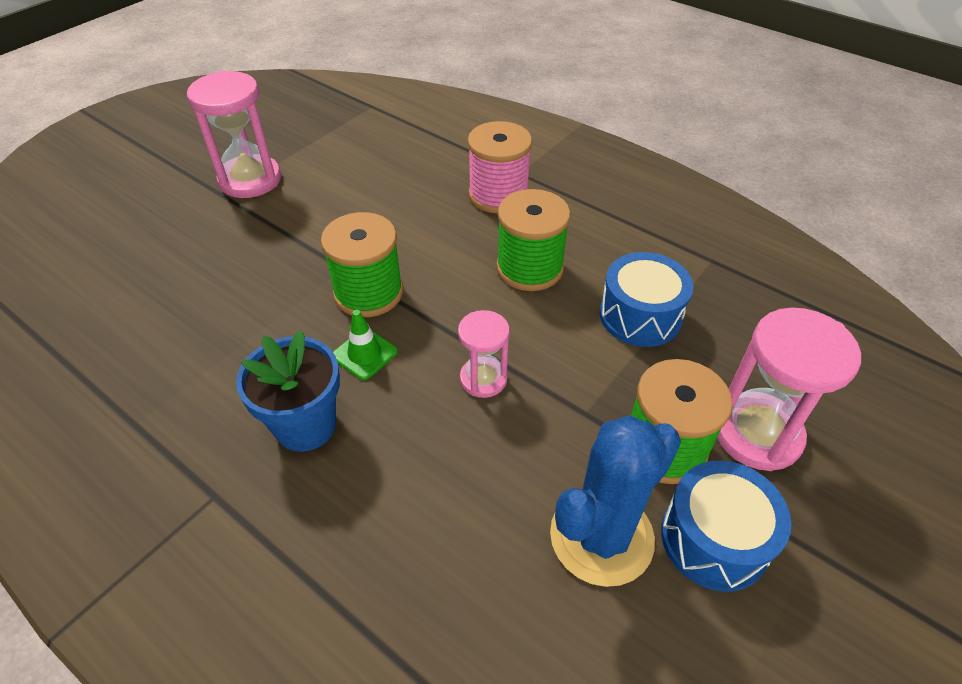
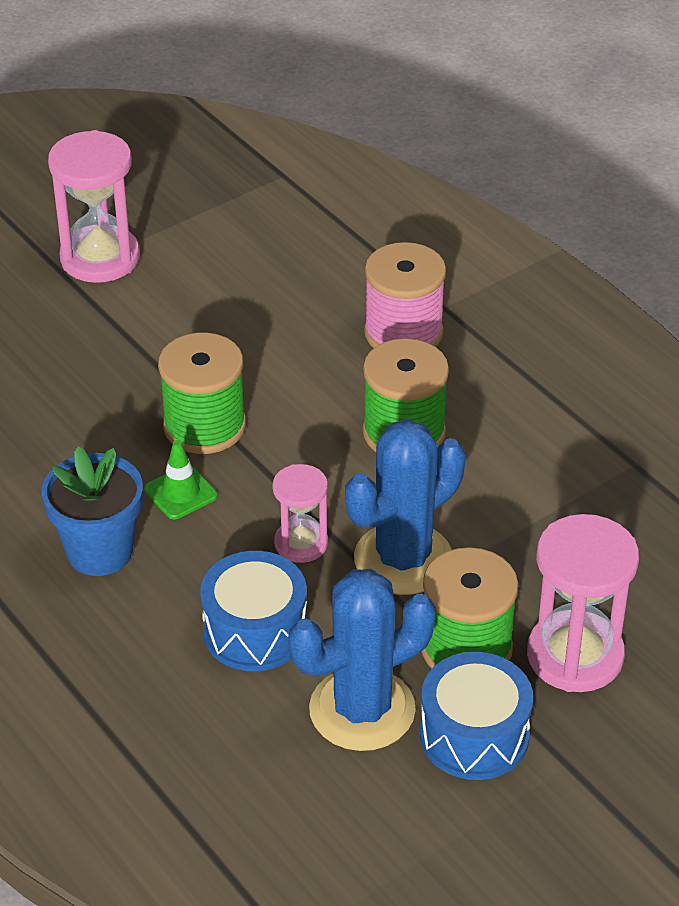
camera: 15 degrees right, 5 degrees down
blue drum [600,252,694,347] -> blue drum moved to [200,551,307,671]
none -> blue cactus [345,419,465,595]

